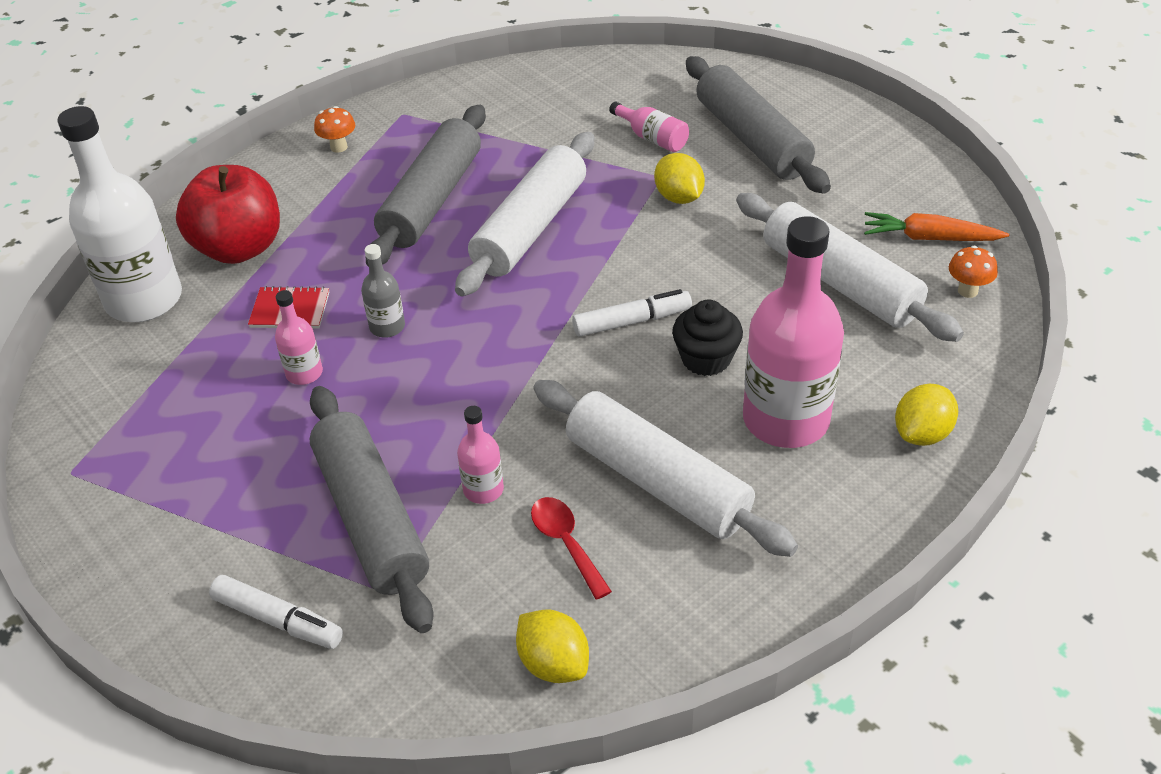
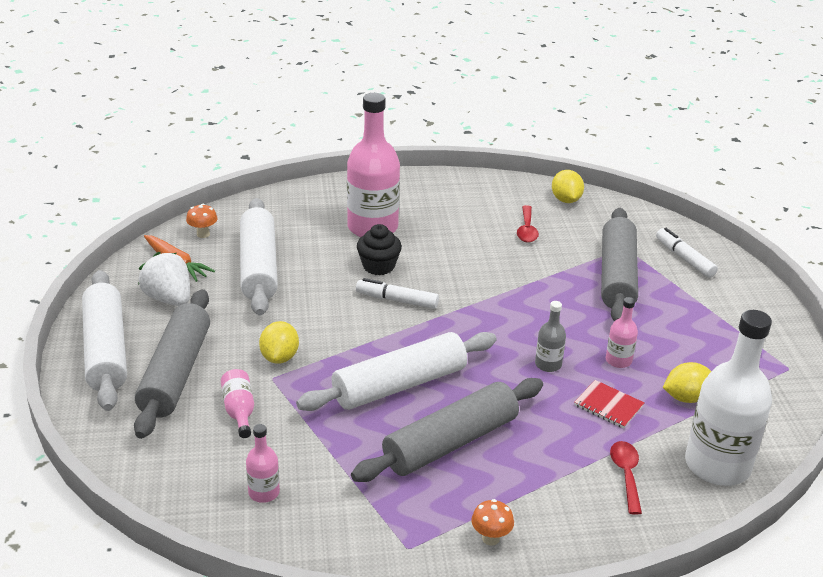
camera: 150 degrees left, 10 degrees down
red apple [176,165,280,264] -> red spoon [610,441,642,515]
pink bottle [457,406,504,504] -> pink bottle moved to [246,424,280,503]
white rolling pin [533,380,798,557] -> white rolling pin moved to [82,270,127,411]
yellow lemon [895,384,958,446] -> yellow lemon moved to [663,362,711,403]
none -> white strawberry [138,252,190,306]

